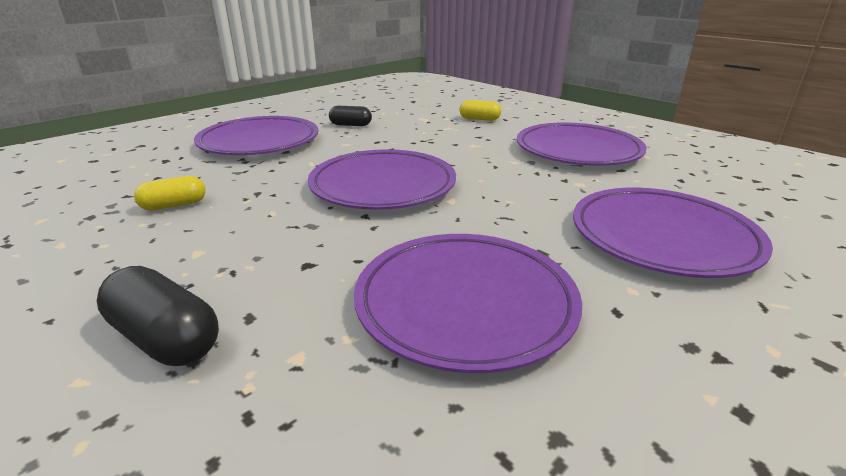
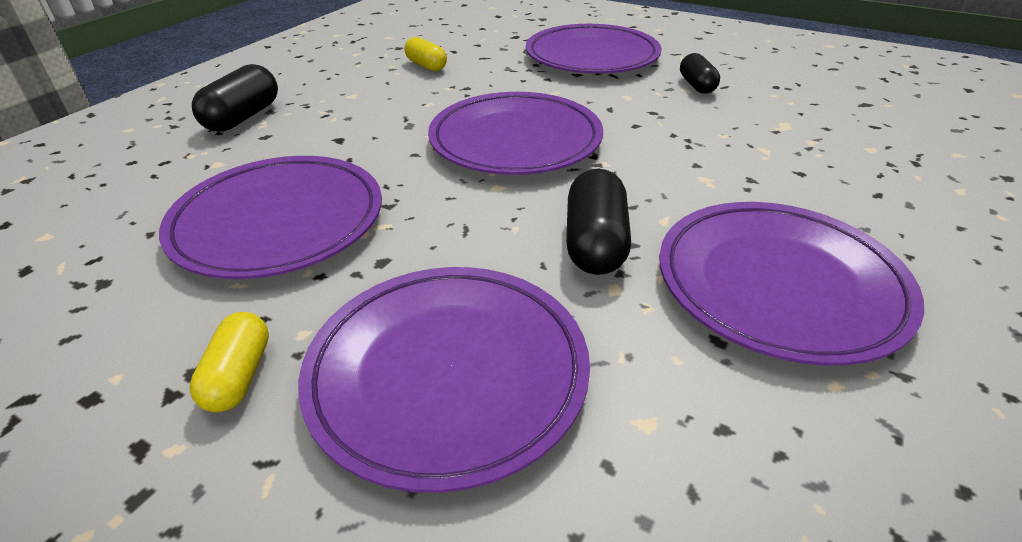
camera: 75 degrees right, 10 degrees up
yellow capsule [459,100,501,121] -> yellow capsule moved to [189,312,269,412]
none -> black capsule [566,169,631,275]

